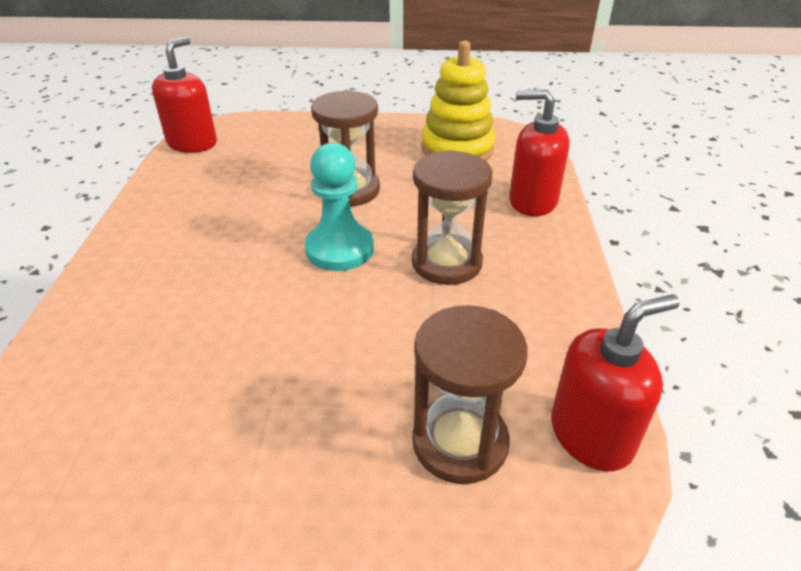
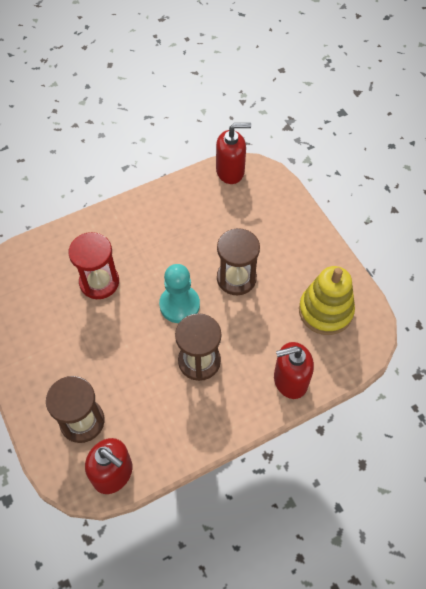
camera: 60 degrees right, 20 degrees up
red soap dispenser [509,90,569,216] -> red soap dispenser turned 90 degrees counterclockwise [274,342,314,399]
none -> red hourglass [68,232,119,299]

